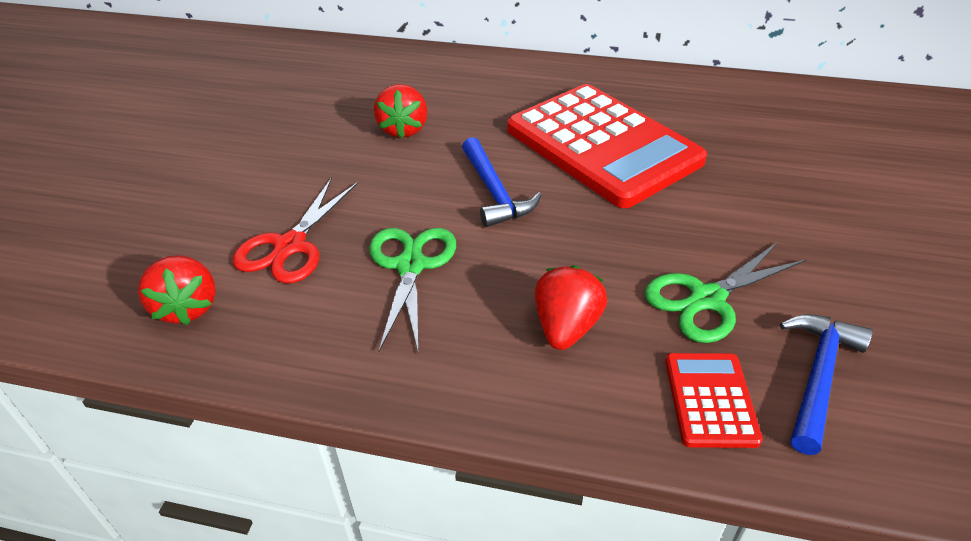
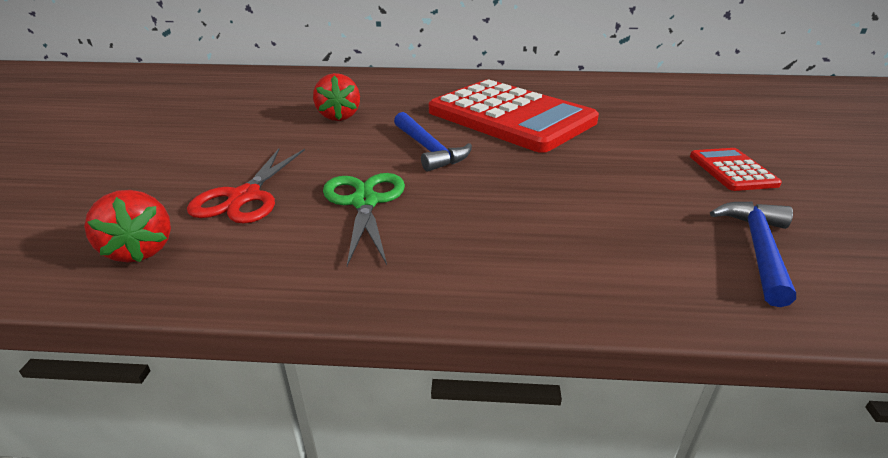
camera: 10 degrees left, 10 degrees down
red strawberry [535,265,607,350] -> none
green scissors [644,242,806,343] -> none
red calculator [665,353,763,448] -> red calculator moved to [690,148,782,191]

